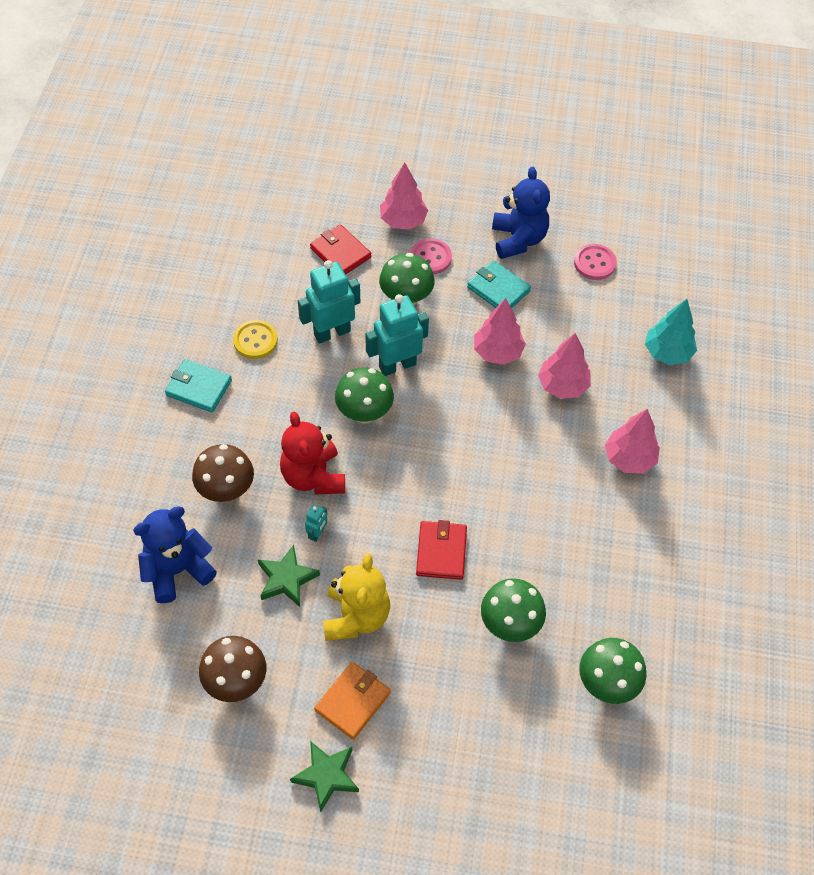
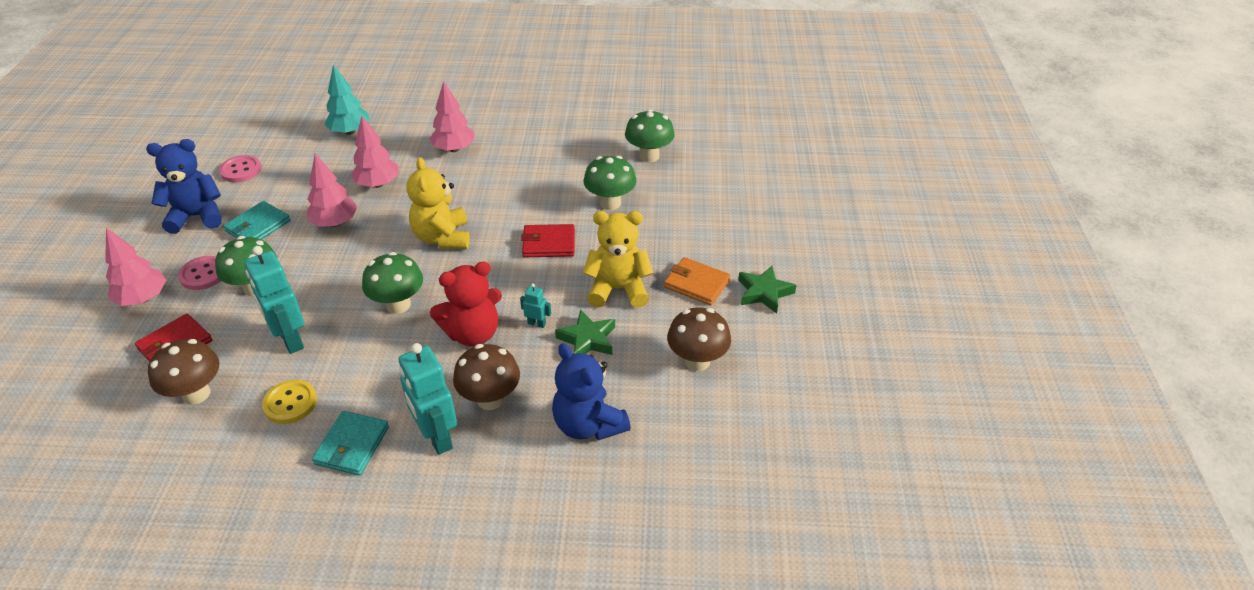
camera: 95 degrees left, 15 degrees down
turquoise robot [365,294,429,376] -> turquoise robot moved to [399,343,457,455]
none -> brown mushroom [148,339,219,405]
none -> yellow teddy bear [407,157,470,249]

